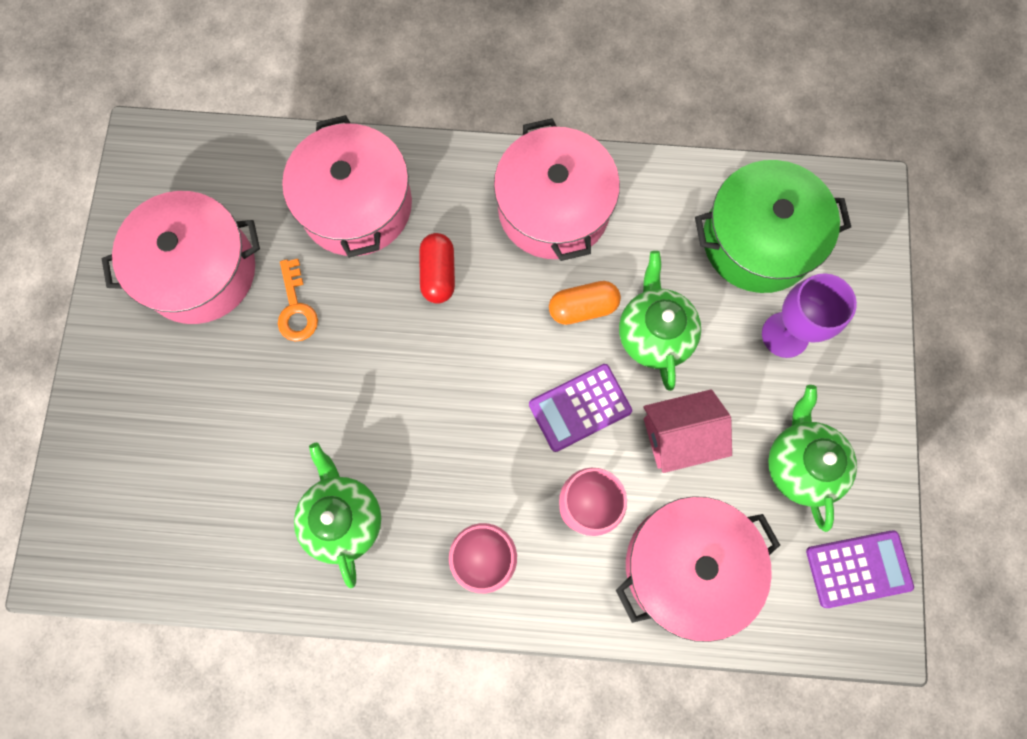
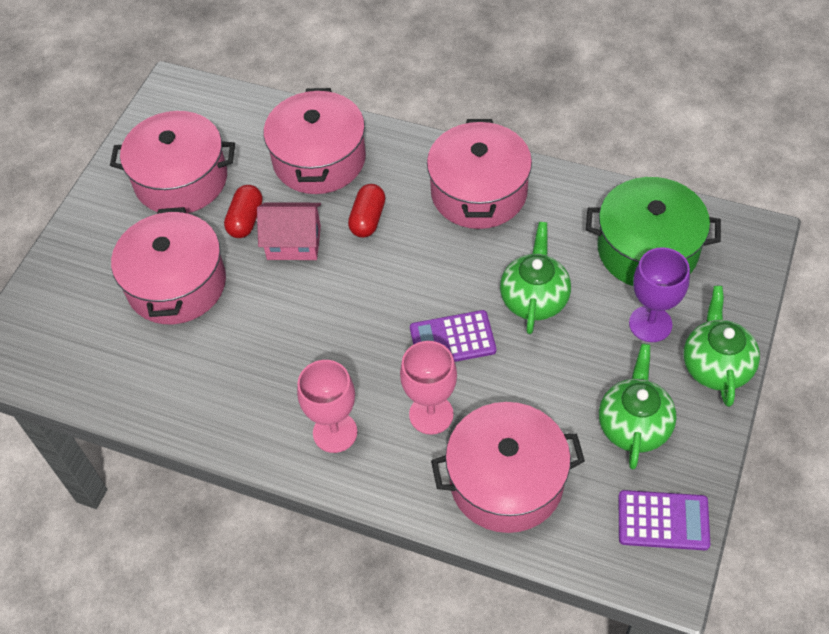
camera: 20 degrees right, 20 degrees down
orange key [278,259,318,341] -> red capsule [224,185,263,238]
green teapot [294,443,381,588] -> green teapot moved to [683,286,760,407]
orange capsule [549,281,621,325] -> none
pink house [644,389,732,473] -> pink house moved to [257,203,321,260]
none -> pink pot [111,207,226,324]

